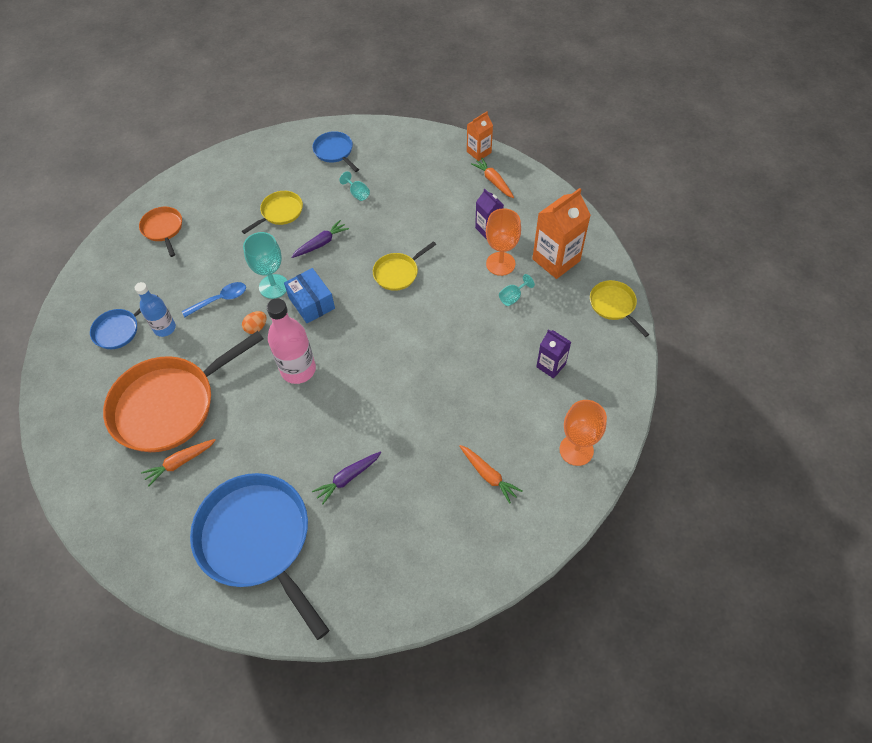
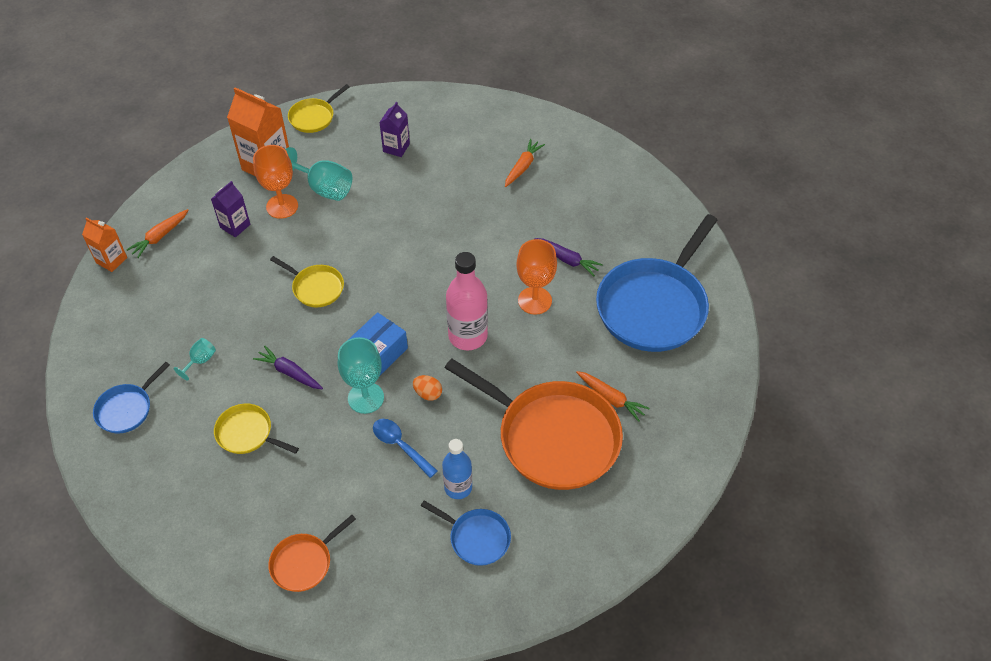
camera: 110 degrees left, 5 degrees down
turquoise goblet [499,274,535,306] -> turquoise goblet [285,147,352,201], size x1.91
orange goblet [560,400,607,466] -> orange goblet moved to [516,239,557,315]

